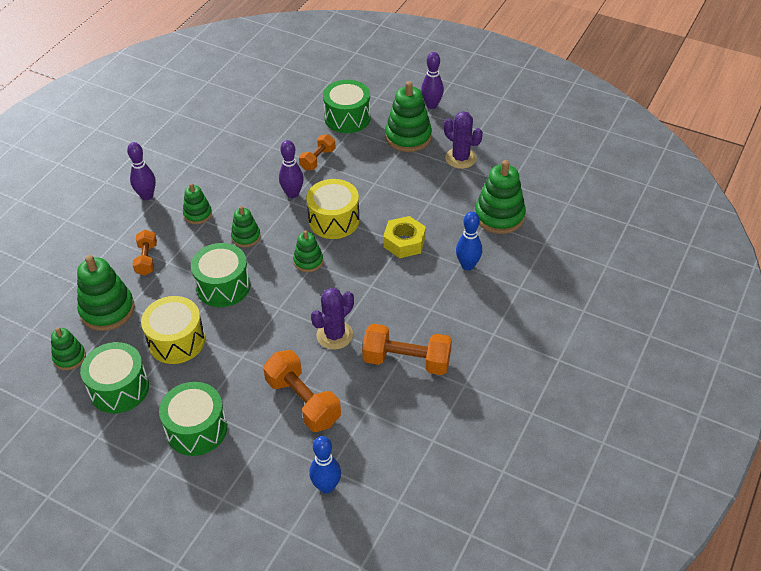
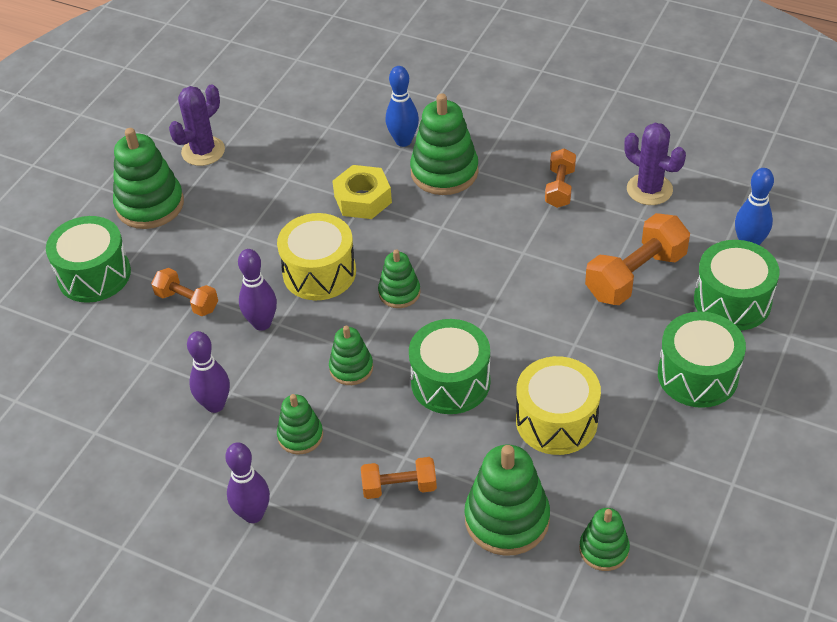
camera: 90 degrees left, 0 degrees up
green drum [80,342,149,413] -> green drum moved to [694,240,779,331]
purple cactus [311,288,354,350] -> purple cactus moved to [624,123,686,205]
orange dumbbell [362,324,452,375] -> orange dumbbell [545,148,576,208], size x0.59
purple bowling pin [421,52,444,109] -> purple bowling pin moved to [187,331,230,413]
green stacking toy [475,160,526,234] -> green stacking toy moved to [410,93,479,195]

